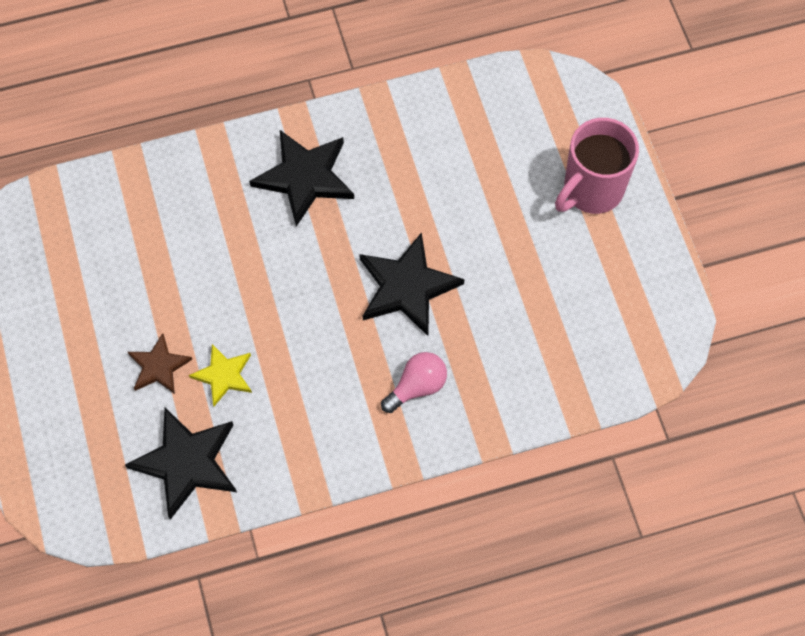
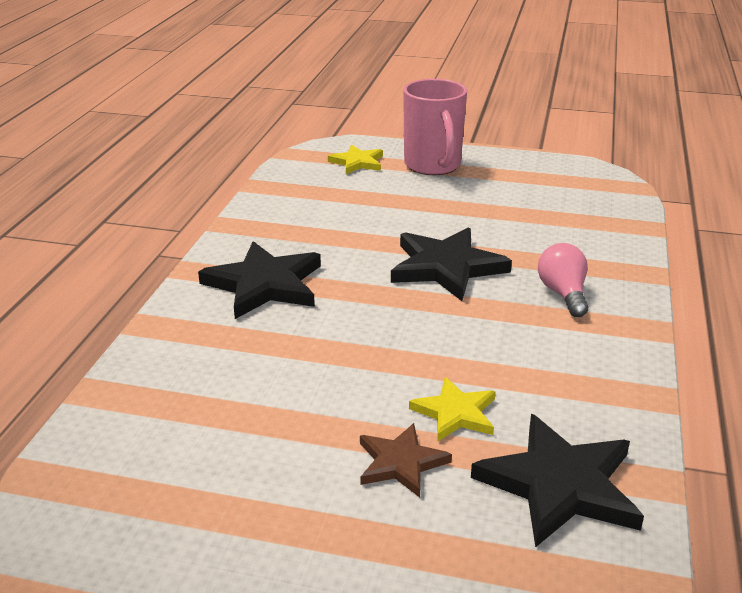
camera: 60 degrees left, 35 degrees down
none -> yellow star [328,145,383,174]

